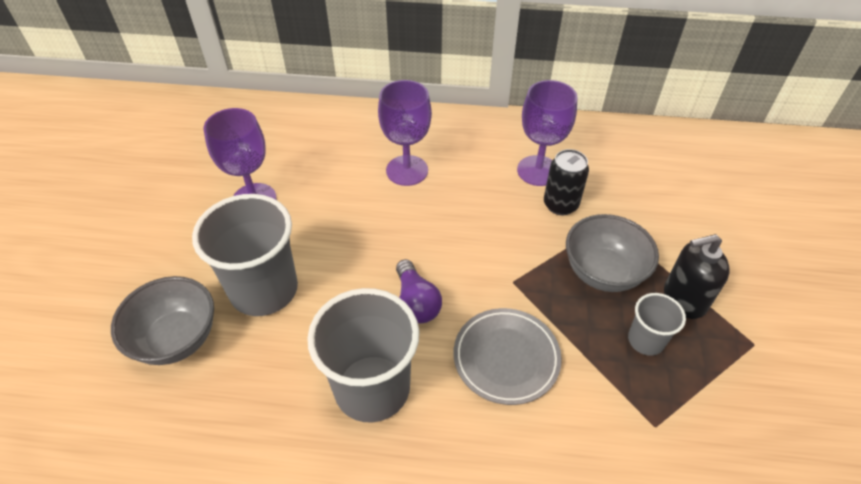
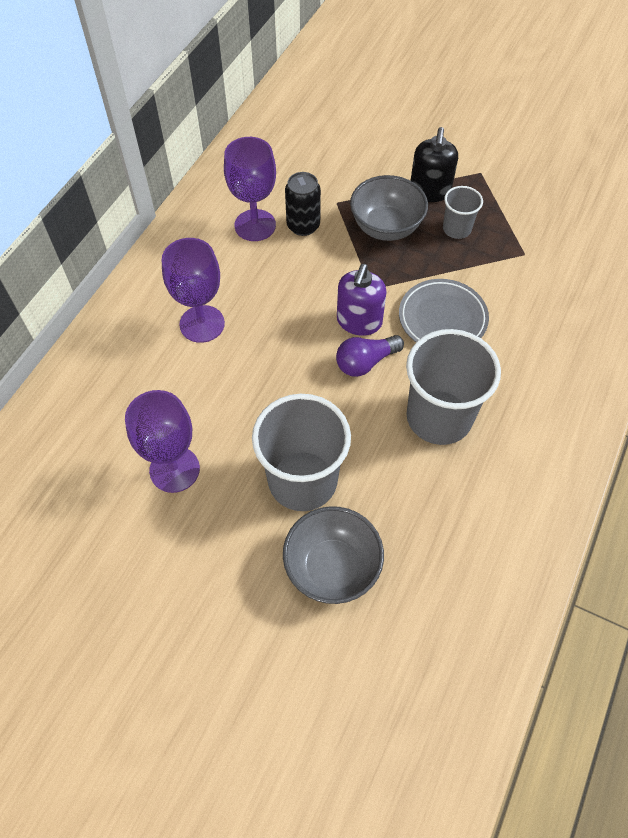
camera: 70 degrees left, 10 degrees up
purple light bulb [396,259,442,323] -> purple light bulb turned 150 degrees clockwise [336,335,404,377]
none -> purple soap dispenser [337,264,386,336]

